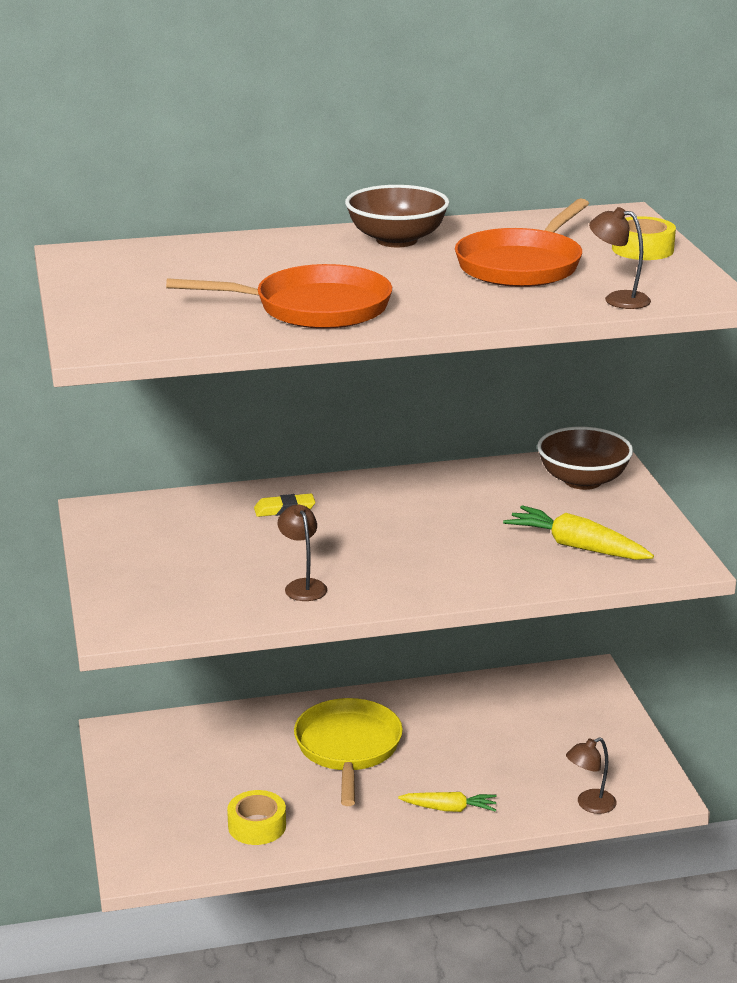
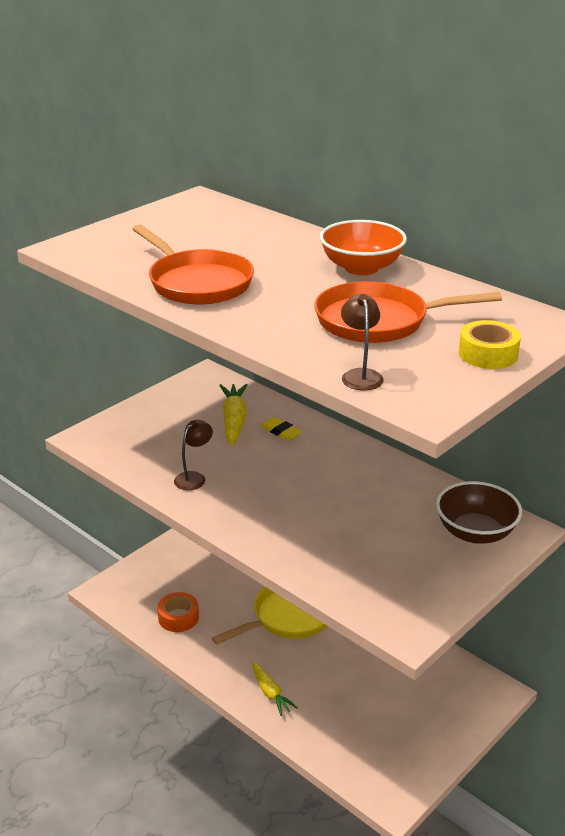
camera: 55 degrees right, 5 degrees up
yellow tape [227,790,286,845] -> orange tape [157,592,199,632]
brown bowl [345,185,449,247] -> orange bowl [320,220,407,275]
yellow carrot [503,505,654,560] -> yellow carrot moved to [219,384,247,446]
brown lamp [566,737,617,814] -> none

